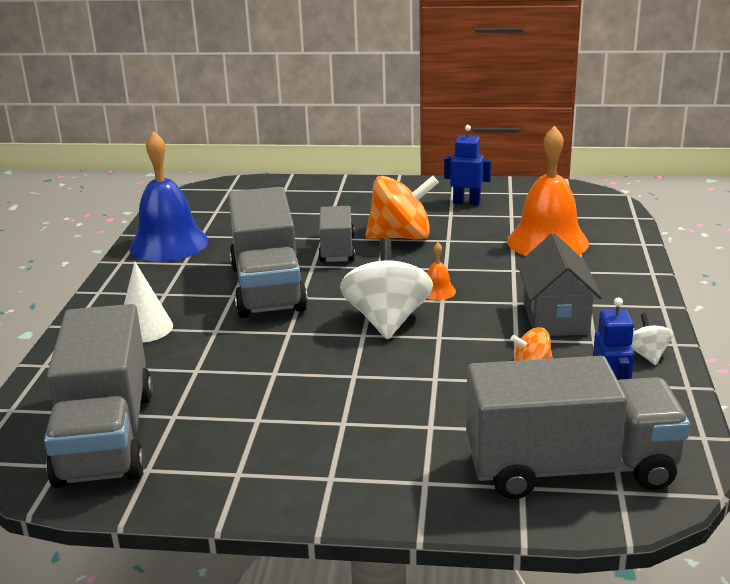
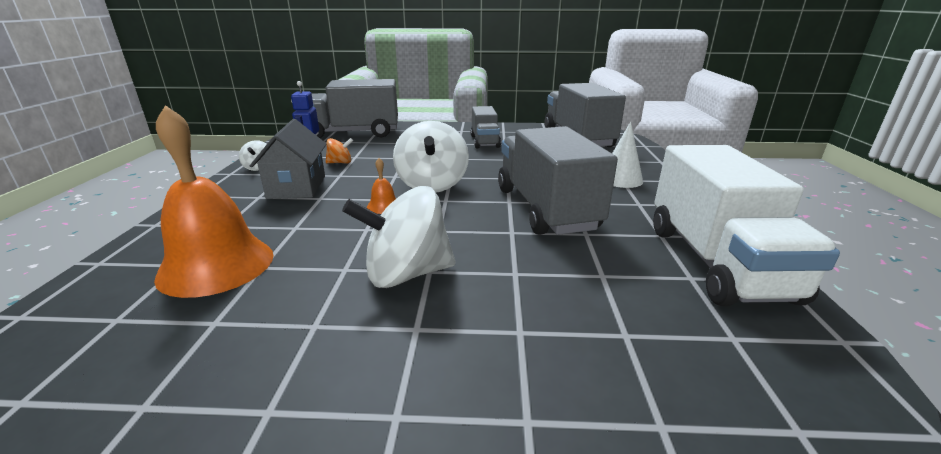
camera: 175 degrees right, 0 degrees up
blue bell [129,131,209,262] -> white truck [653,145,840,306]
grey truck [318,206,355,262] -> grey truck moved to [471,106,501,148]
orange spinning top [365,176,439,240] -> white spinning top [342,186,456,288]
blue robot [444,125,492,206] -> none

